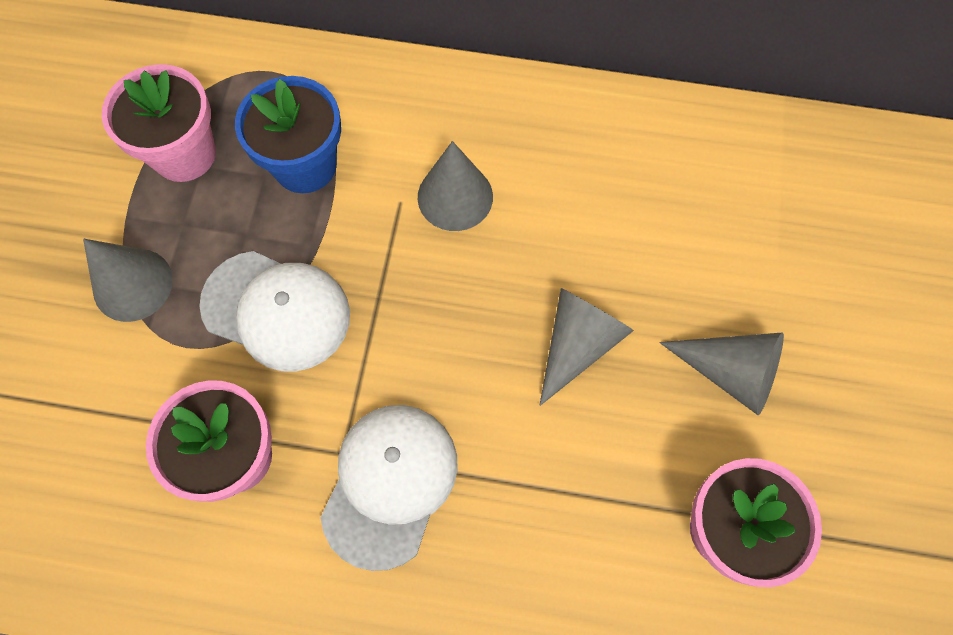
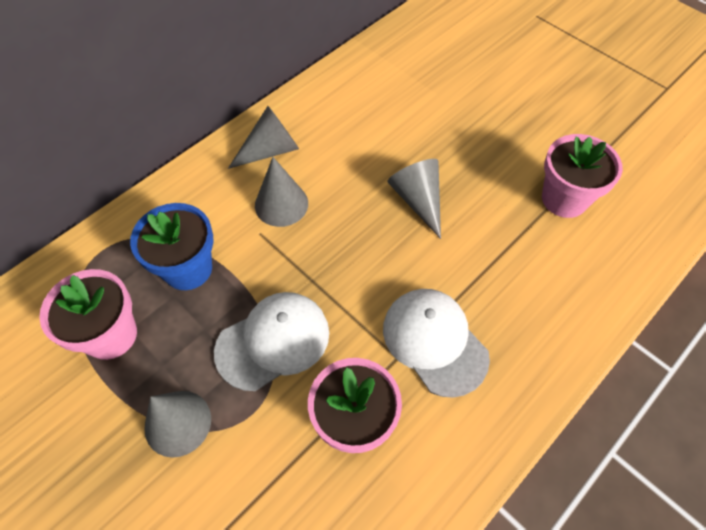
camera: 55 degrees left, 10 degrees down
grey cone [659,333,784,415] -> grey cone moved to [228,106,299,169]

